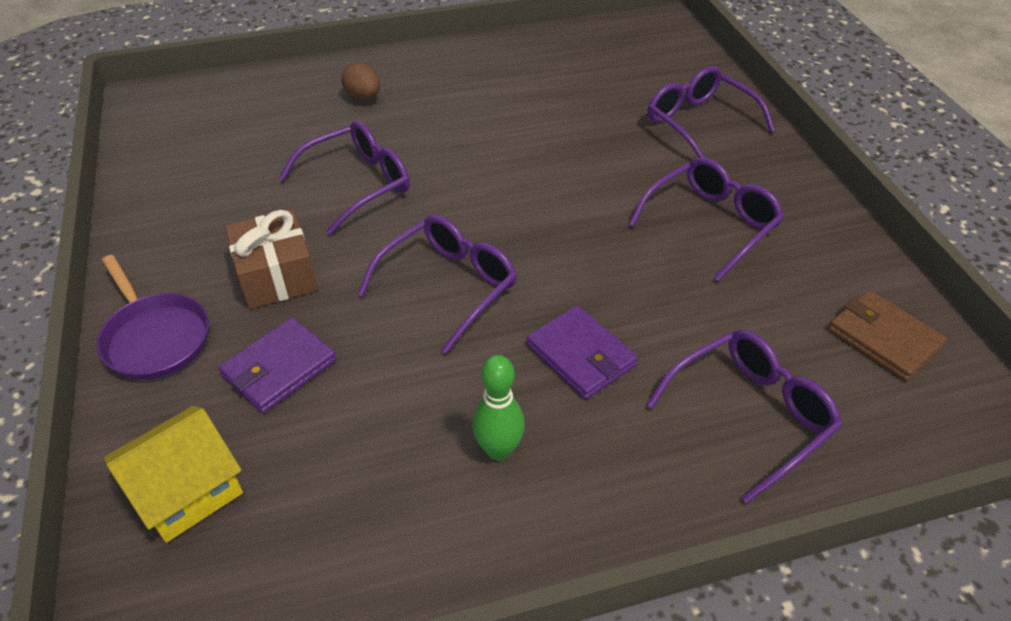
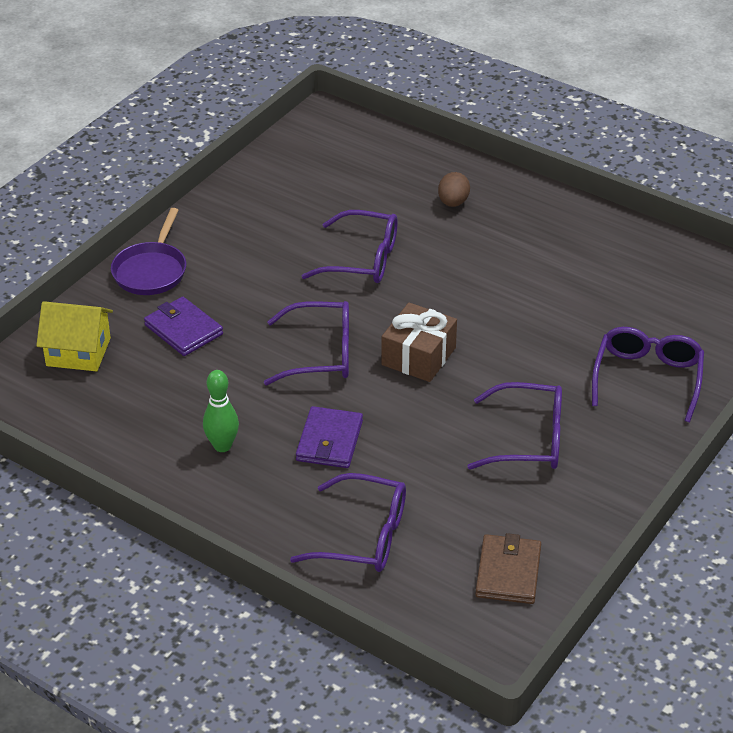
camera: 50 degrees right, 5 degrees down
purple wallet [219,317,337,413] -> purple wallet turned 45 degrees clockwise [144,297,223,356]
brown gift [225,209,318,309] -> brown gift moved to [381,302,457,382]

